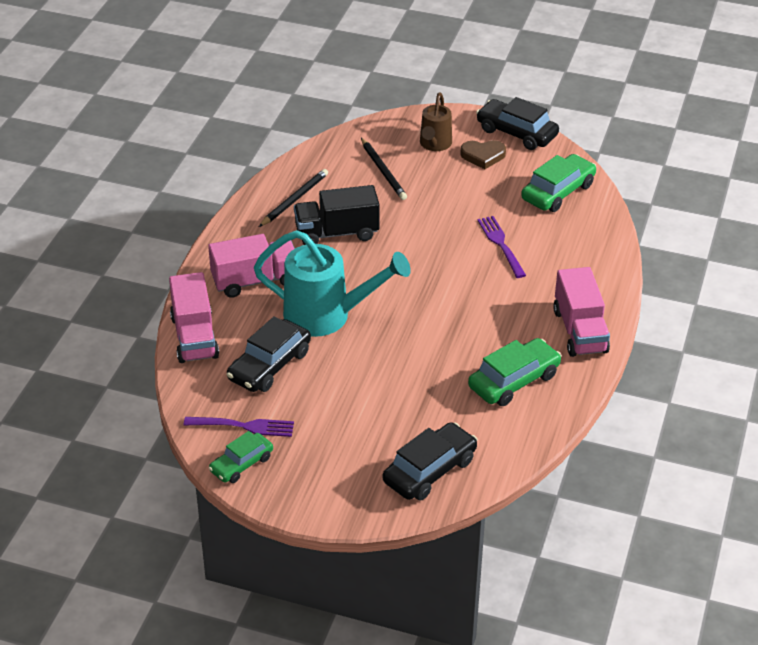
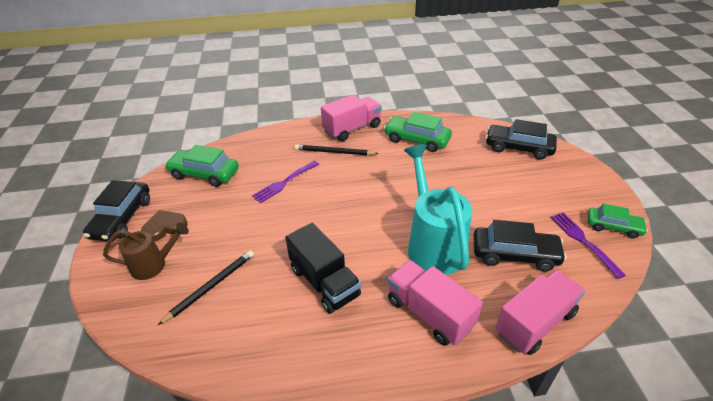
camera: 115 degrees left, 0 degrees up
black pencil [259,169,328,227] -> black pencil moved to [295,144,378,155]
brown heart [460,140,506,169] -> brown heart turned 90 degrees counterclockwise [141,210,188,241]

